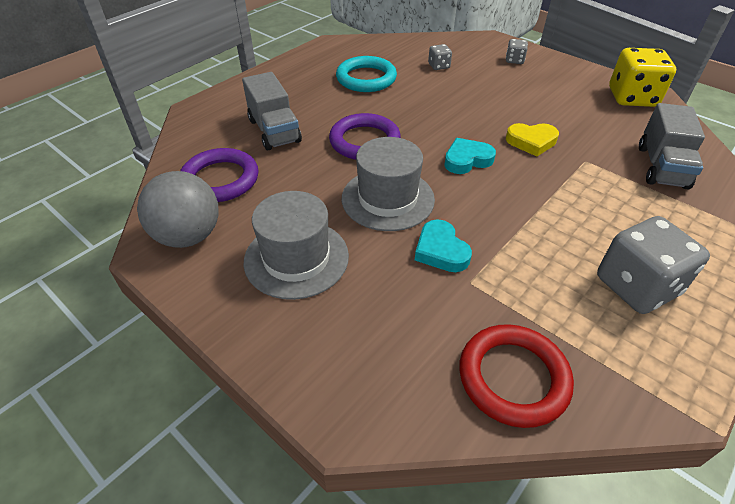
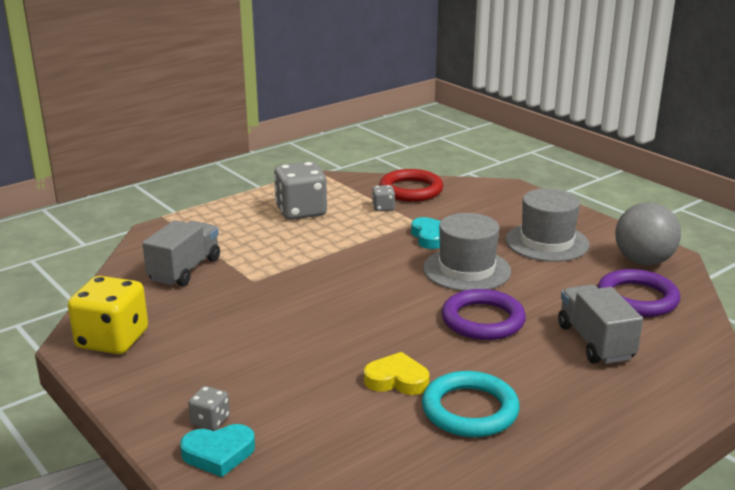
camera: 170 degrees left, 20 degrees down
grey dice [428,44,452,70] -> grey dice moved to [372,185,395,211]
turquoise heart [444,138,496,174] -> turquoise heart moved to [180,424,255,477]
yellow heart [506,123,559,156] -> yellow heart moved to [364,352,429,395]

